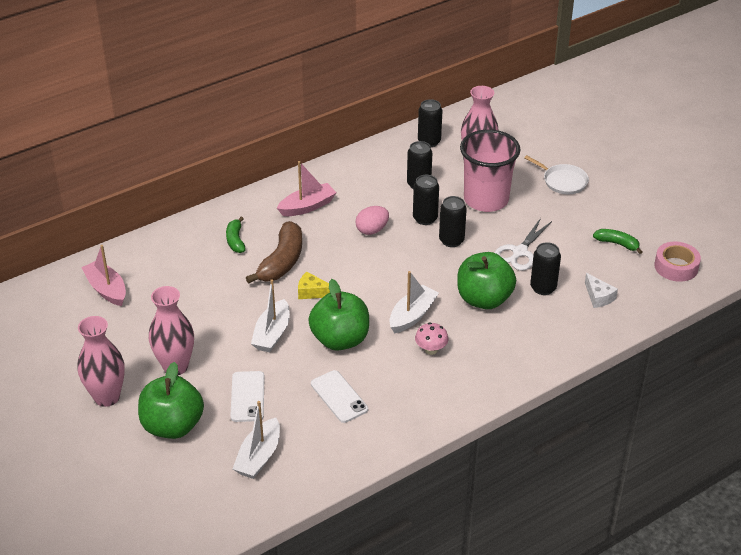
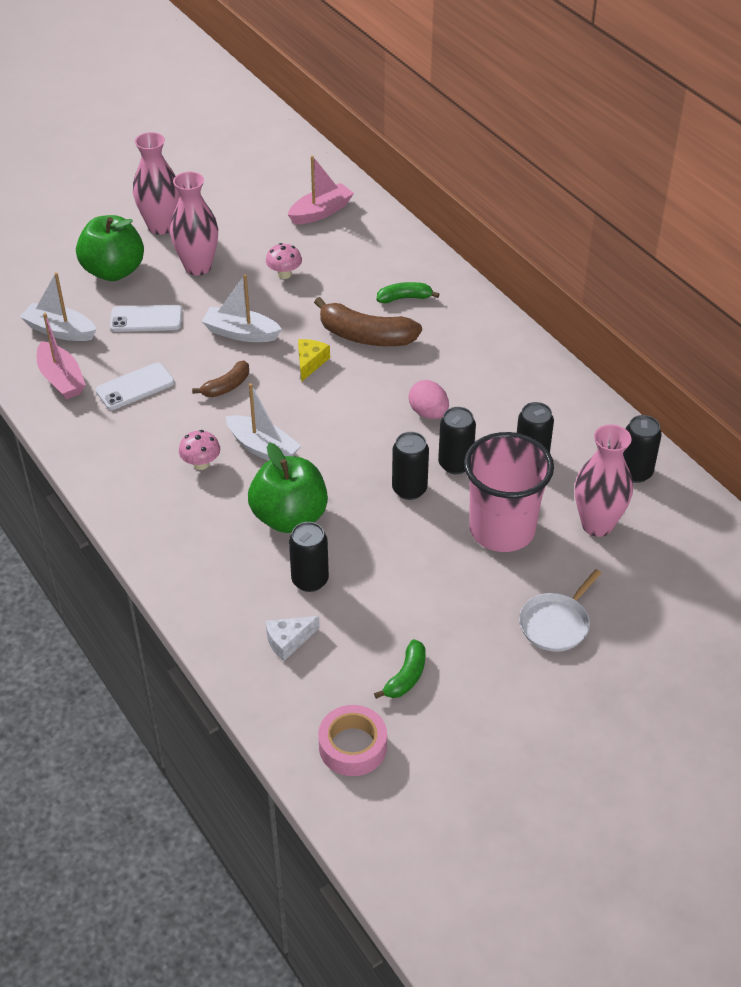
camera: 90 degrees right, 5 degrees up
pink boat [277,161,337,216] -> pink boat moved to [37,313,86,399]
green apple [308,279,369,351] -> brown banana [192,361,249,397]
white scissors [494,218,552,271] -> none
none -> pink mushroom [266,243,302,279]

